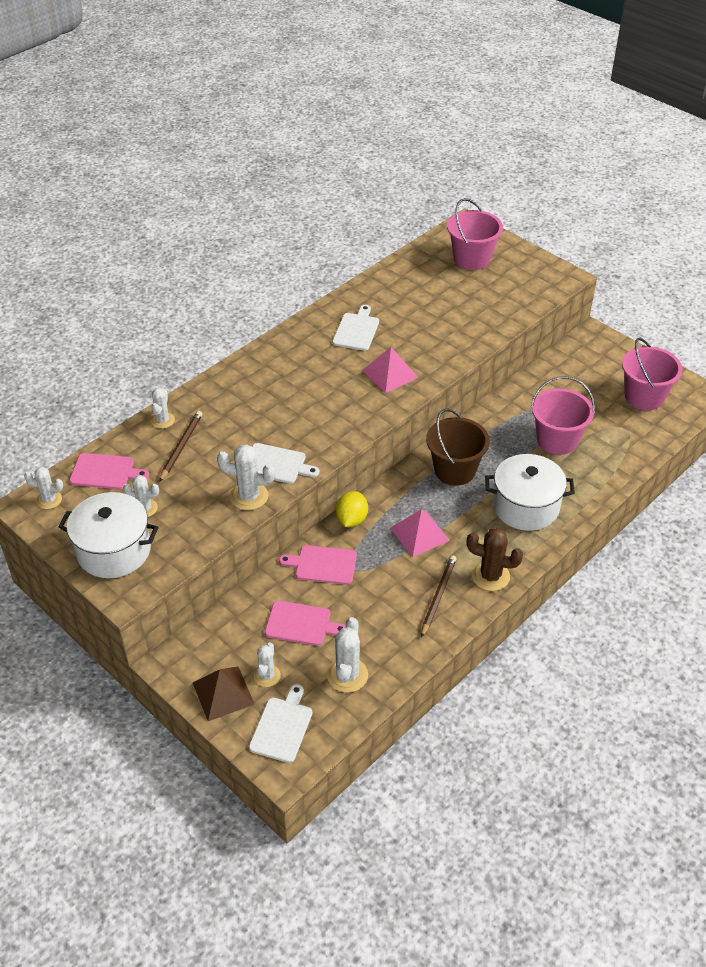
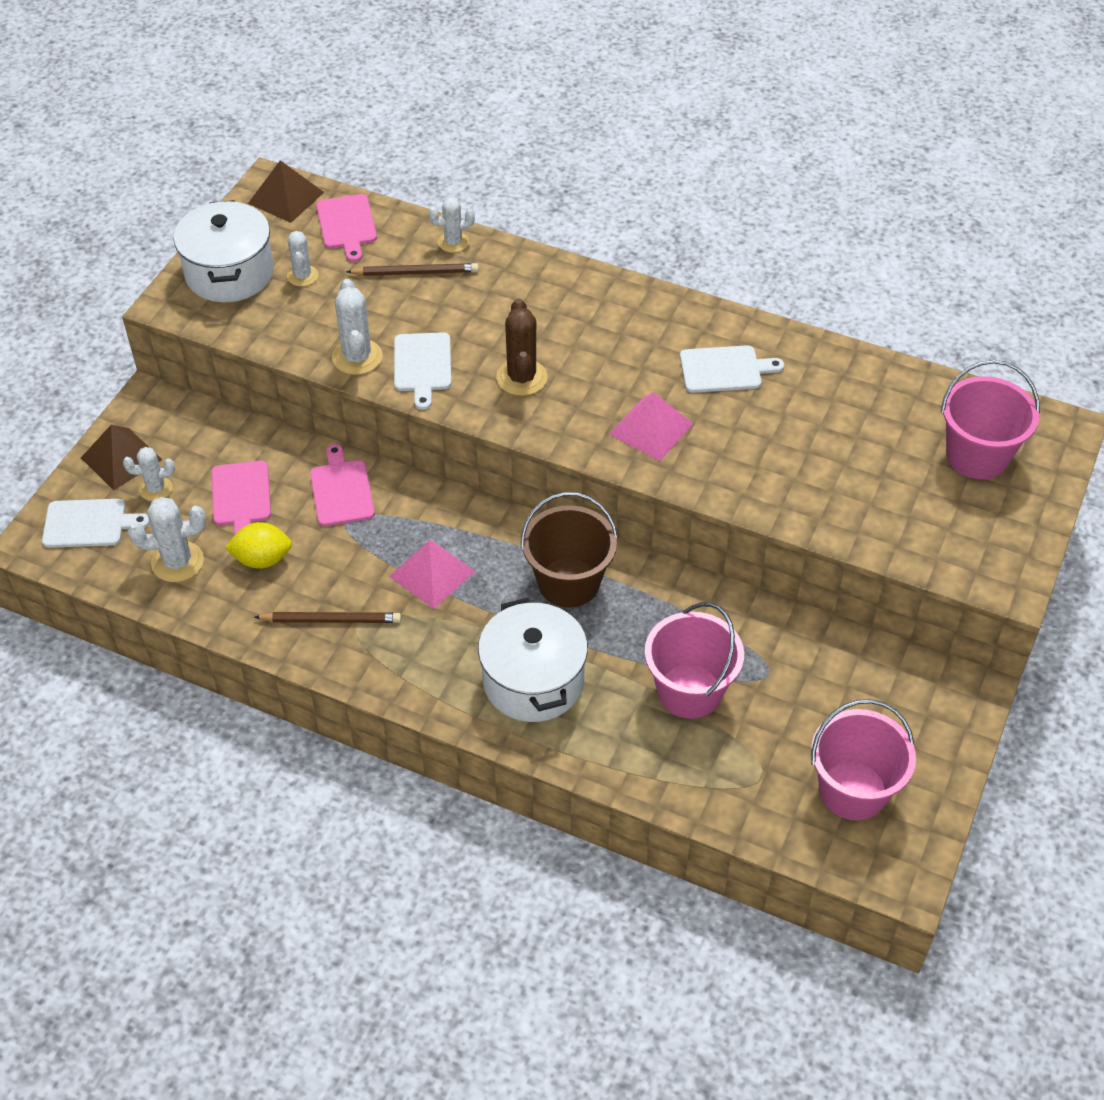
camera: 70 degrees right, 5 degrees up
white cactus [24,467,63,509] -> brown pyramid [248,160,324,223]
yellow lemon [336,491,368,527] -> yellow lemon moved to [225,522,292,569]
brown cactus [467,528,523,591] -> brown cactus moved to [496,299,547,396]

